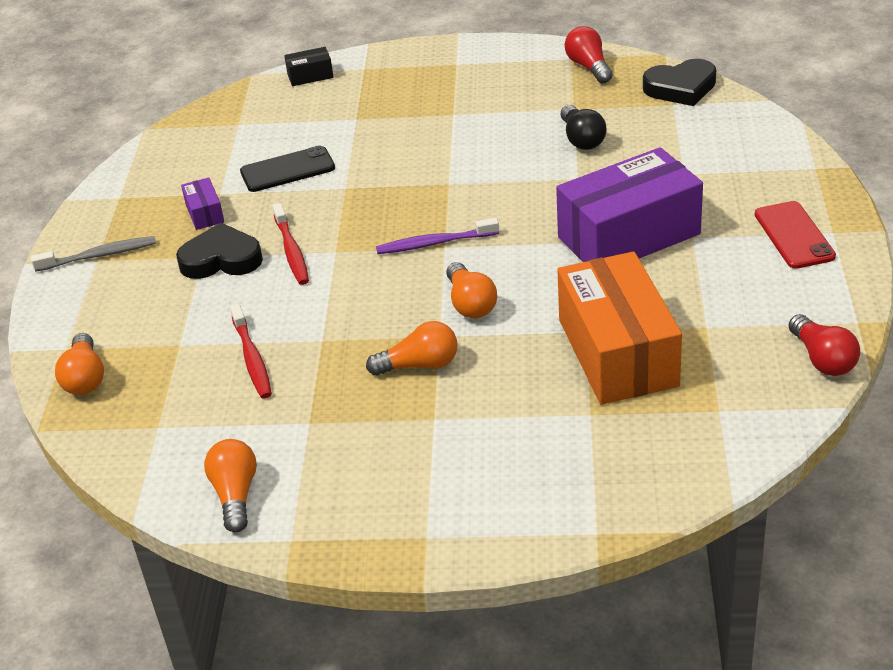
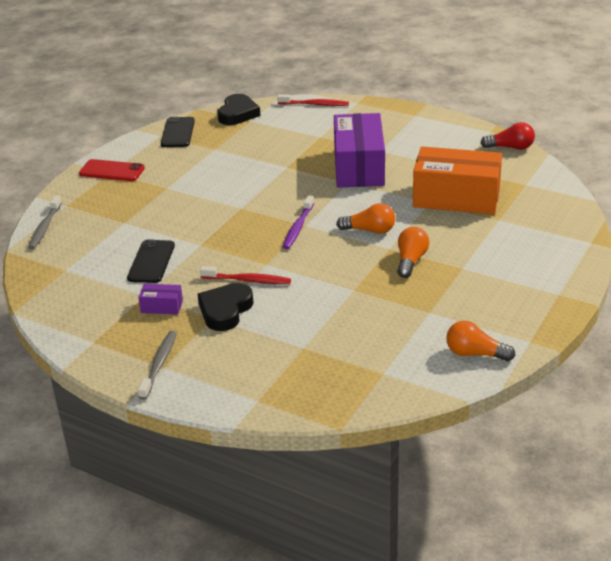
camera: 65 degrees left, 5 degrees down
orange light bulb [55,333,104,395] -> none
red toothbrush [230,304,272,398] -> red toothbrush moved to [277,94,349,106]
black box [284,47,333,86] -> grey toothbrush [28,195,62,249]
black light bulb [561,105,606,150] -> none
red light bulb [565,26,613,83] -> black phone [161,117,195,147]
red phone [755,201,836,269] -> red phone moved to [79,159,145,181]

